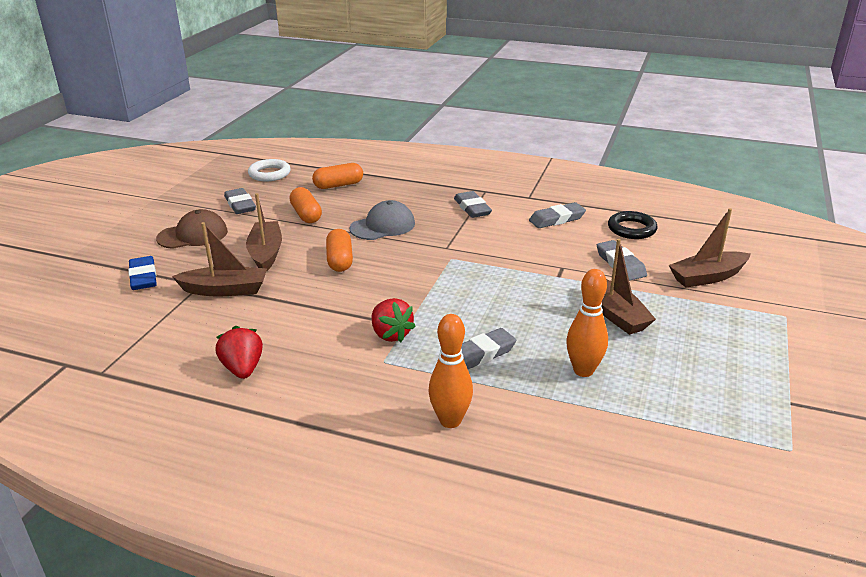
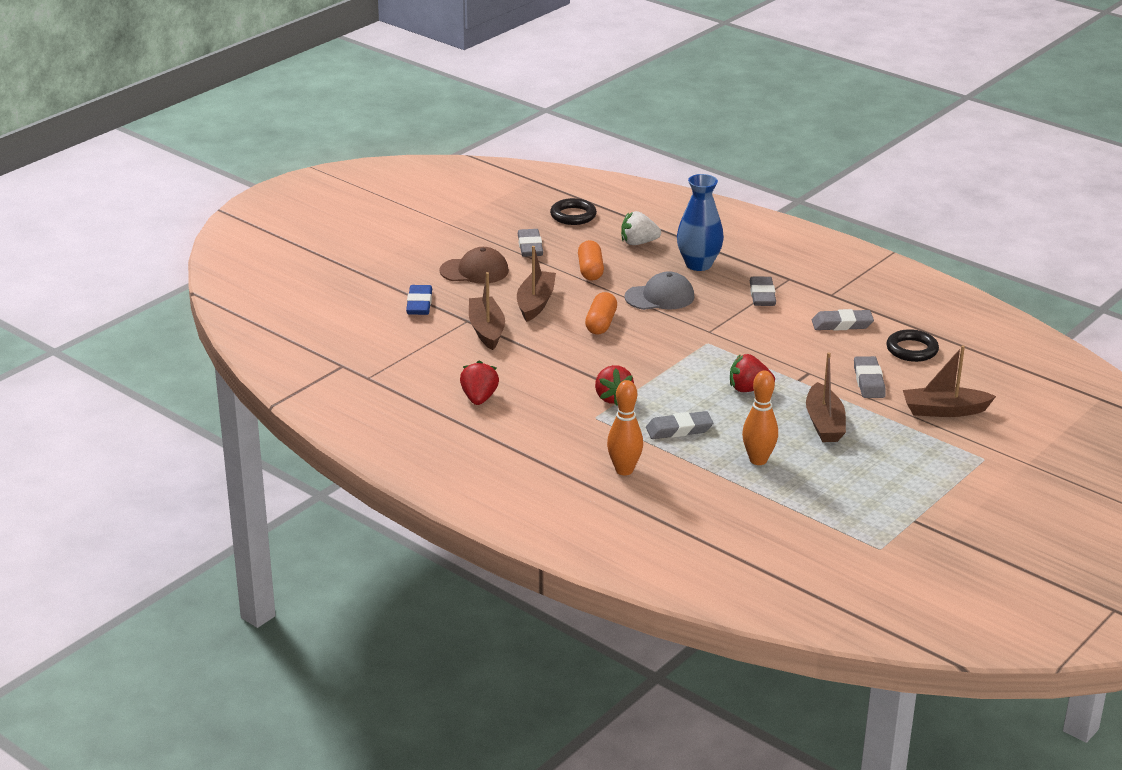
camera: 20 degrees right, 0 degrees up
brown boat [172,222,267,297] -> brown boat turned 120 degrees counterclockwise [469,272,505,350]
white ring [248,159,291,181] -> black ring [550,198,597,225]
orange capsule [312,163,363,189] -> white strawberry [621,211,661,245]
none -> blue vase [677,174,724,271]
none -> red strawberry [730,354,775,392]

